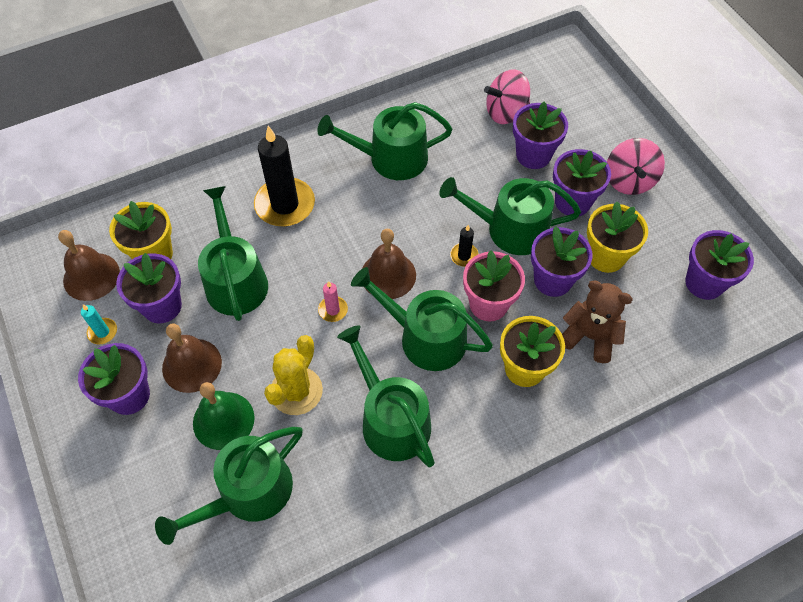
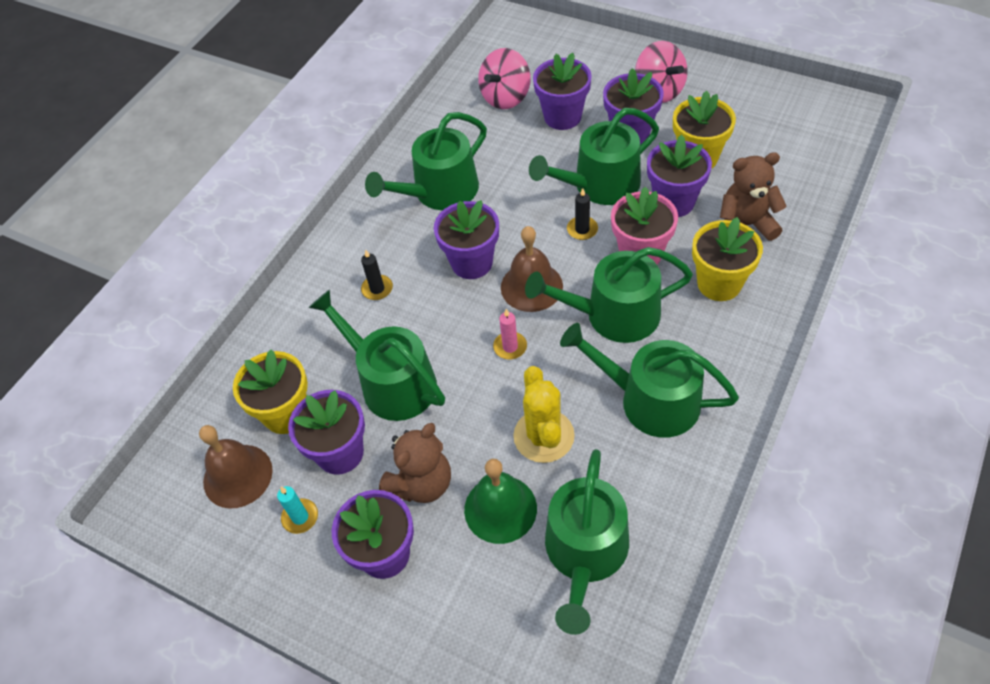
camera: 30 degrees left, 5 degrees down
brown bell [162,323,222,393] -> brown teddy bear [379,423,451,503]
black candle [254,126,315,227] -> black candle [361,250,393,300], size x0.45
purple flower pot [685,230,754,300] -> purple flower pot moved to [434,200,499,279]

